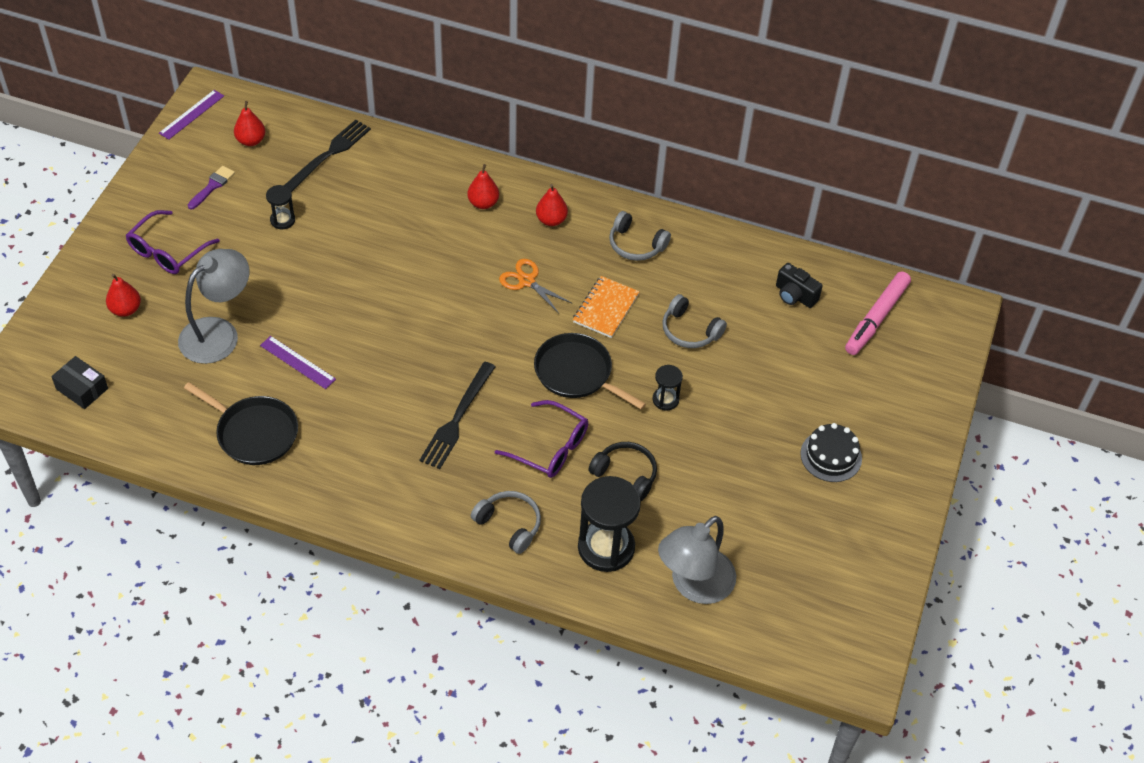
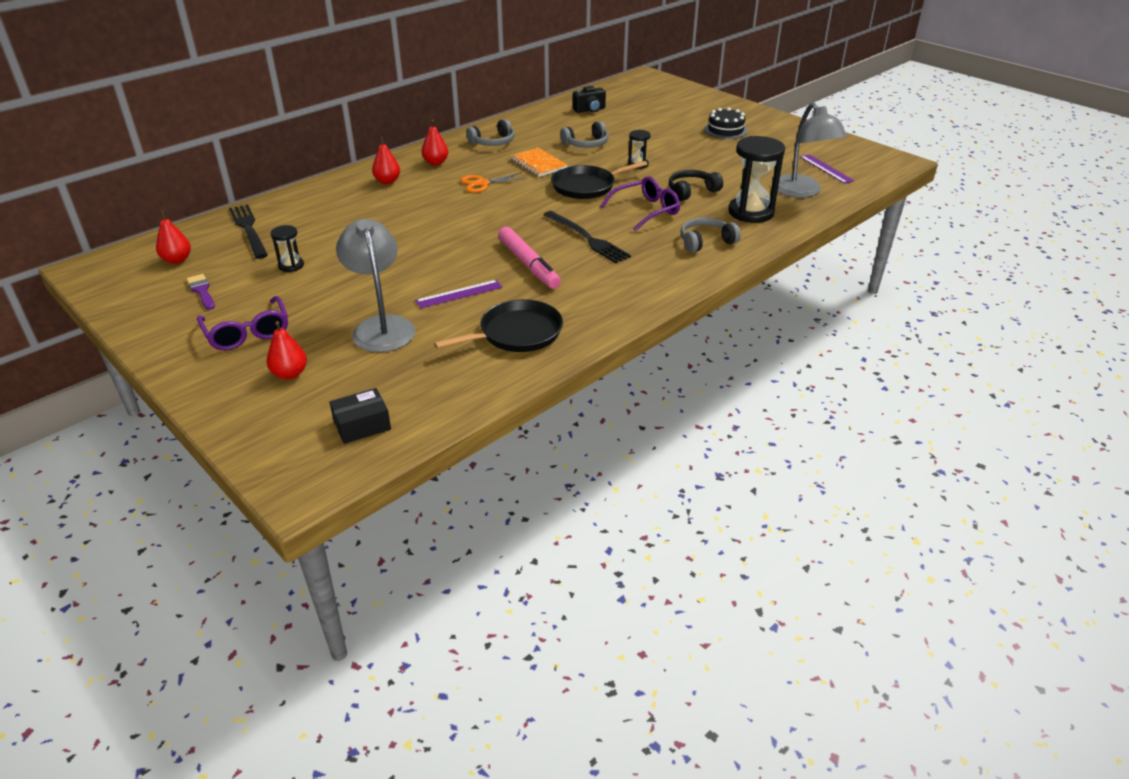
camera: 60 degrees left, 15 degrees down
purple ruler [159,90,224,140] -> purple ruler moved to [800,154,854,184]
pink marker [845,272,911,355] -> pink marker moved to [498,227,561,289]

